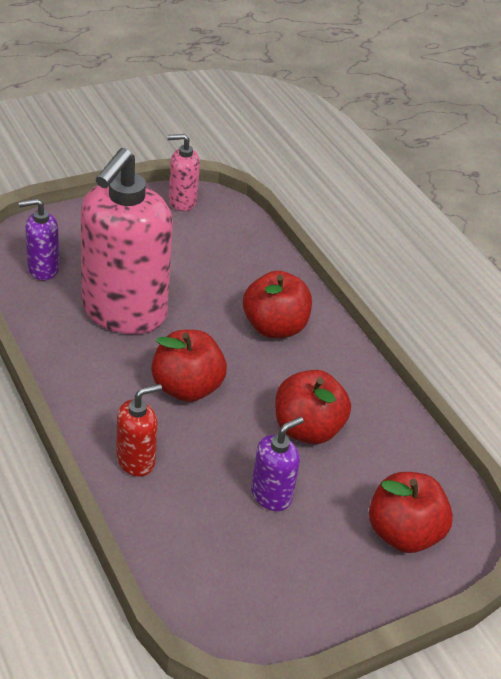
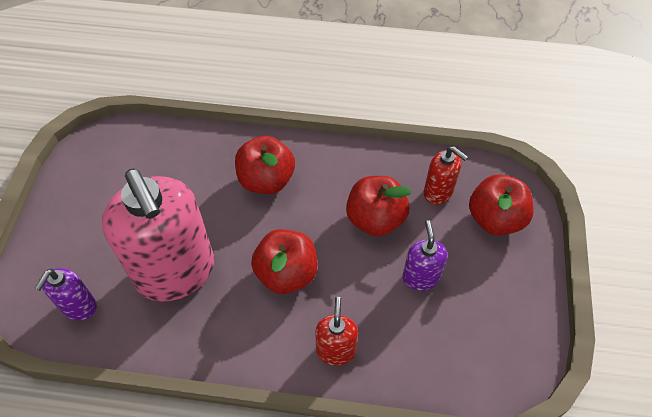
camera: 50 degrees left, 15 degrees up
pink soap dispenser [167,134,200,211] -> none
none -> red soap dispenser [424,146,468,205]

